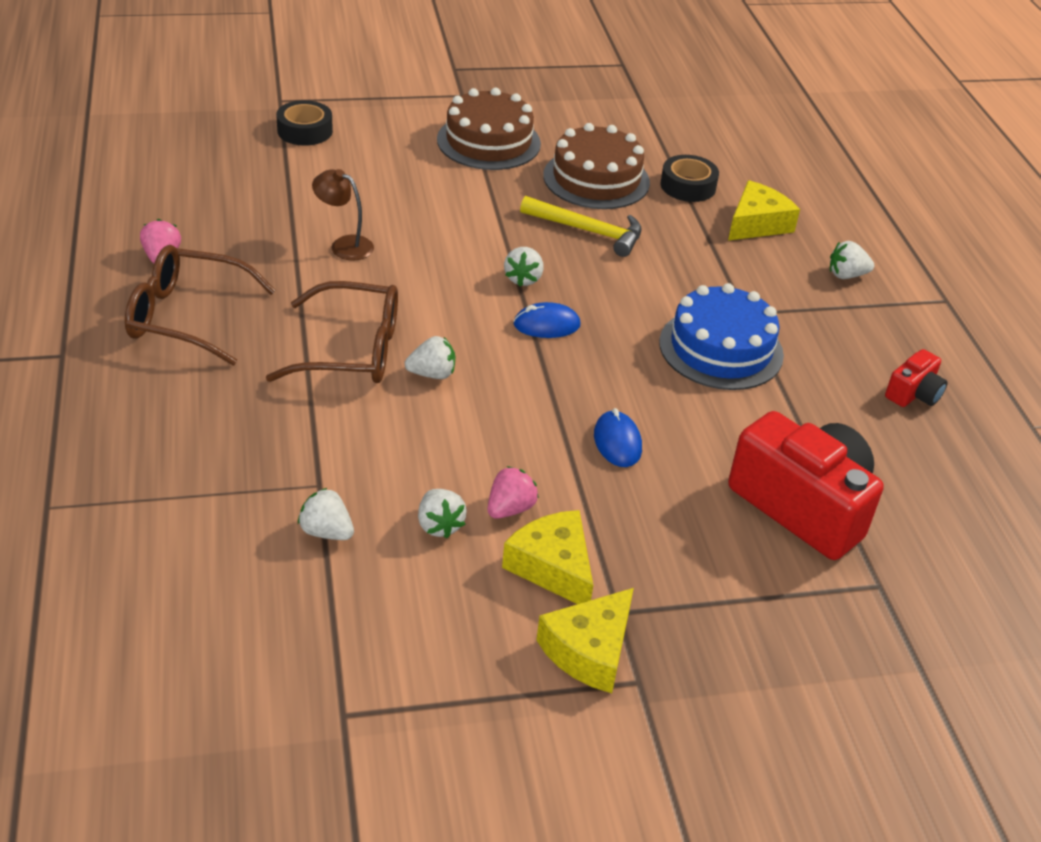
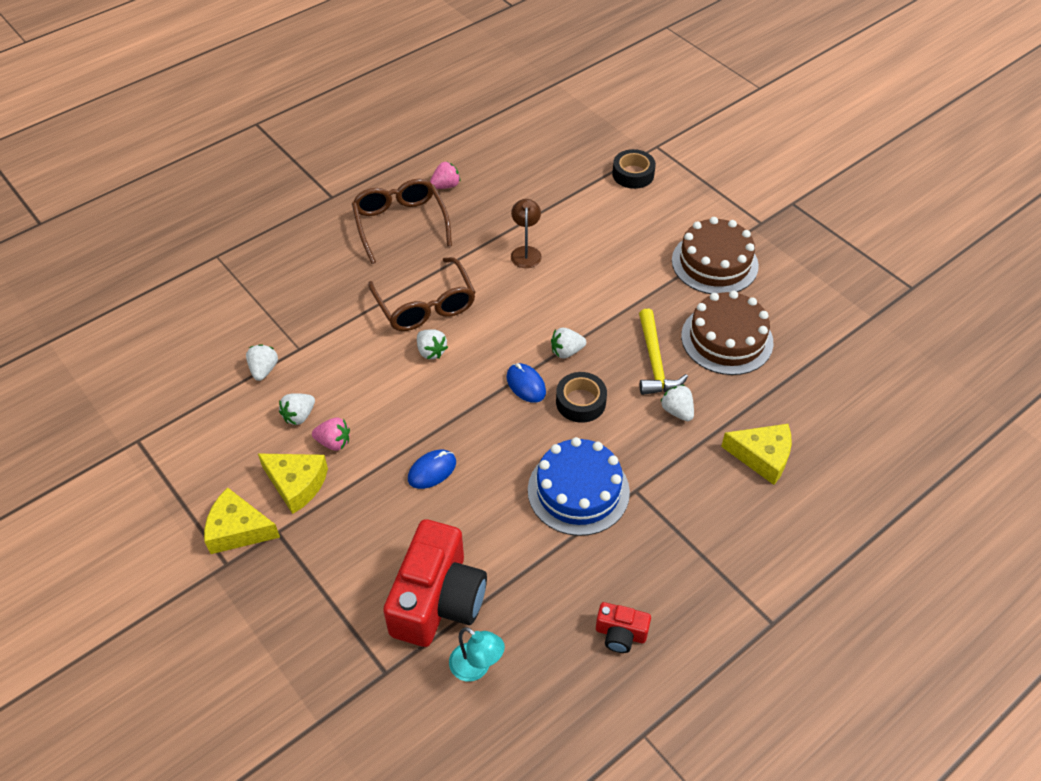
camera: 65 degrees right, 10 degrees up
yellow cheese [502,510,593,604] -> yellow cheese turned 90 degrees clockwise [258,454,328,514]
black tape [660,155,719,202] -> black tape moved to [556,372,607,423]
white strawberry [830,241,874,279] -> white strawberry moved to [660,385,694,421]
none -> turquoise lamp [449,627,505,681]

